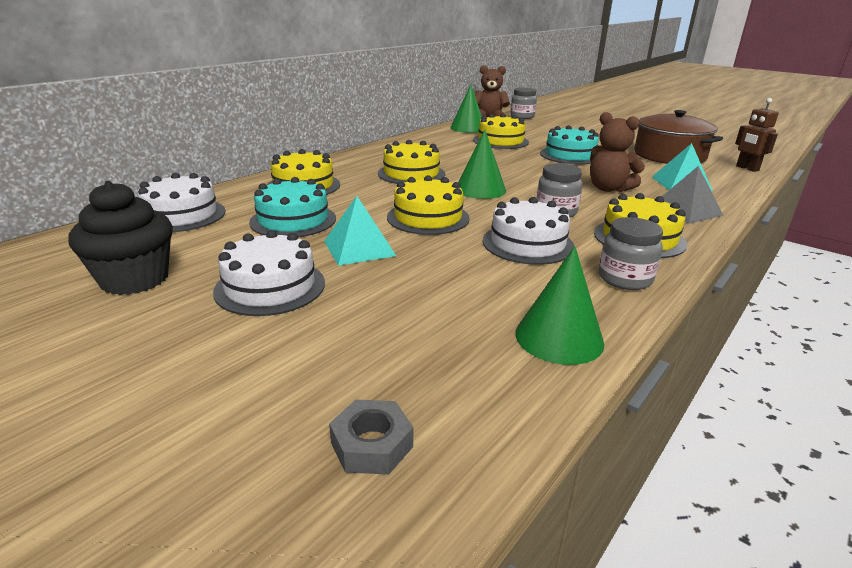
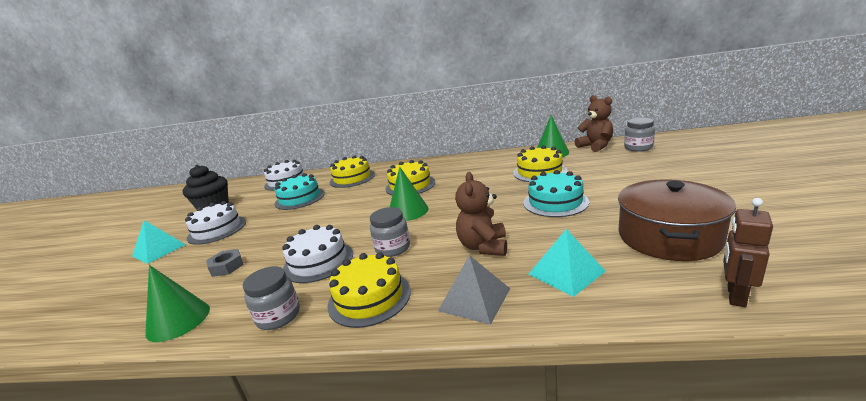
camera: 60 degrees right, 5 degrees down
turquoise pyramid [324,196,396,266] -> turquoise pyramid moved to [132,220,186,264]
grey nut [329,400,413,475] -> grey nut moved to [206,249,244,277]
yellow cake [387,175,470,235] -> none

